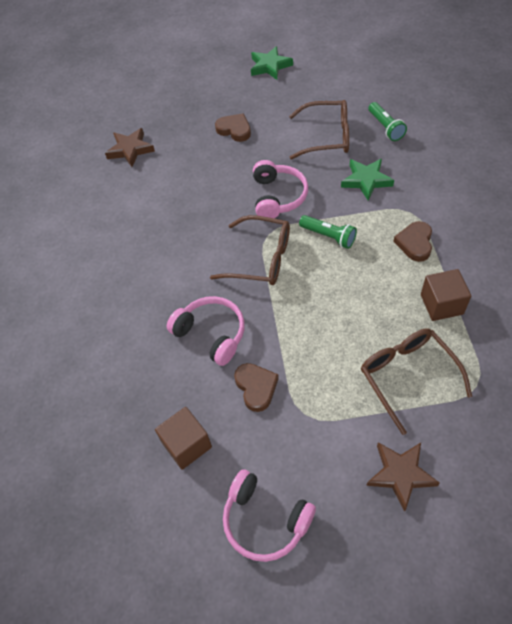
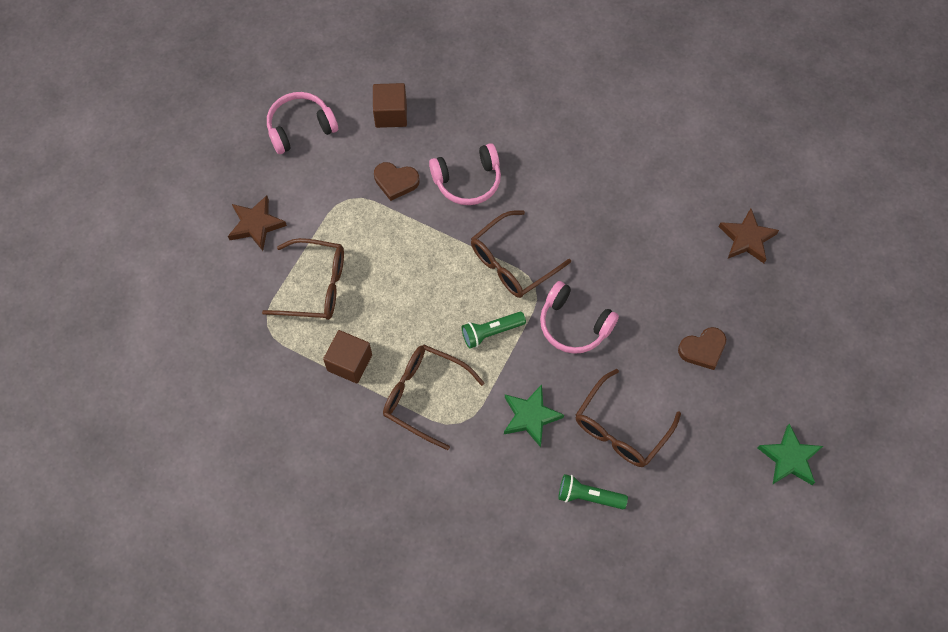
camera: 120 degrees right, 10 degrees up
brown heart [393,221,432,262] -> brown glasses [383,345,485,450]

